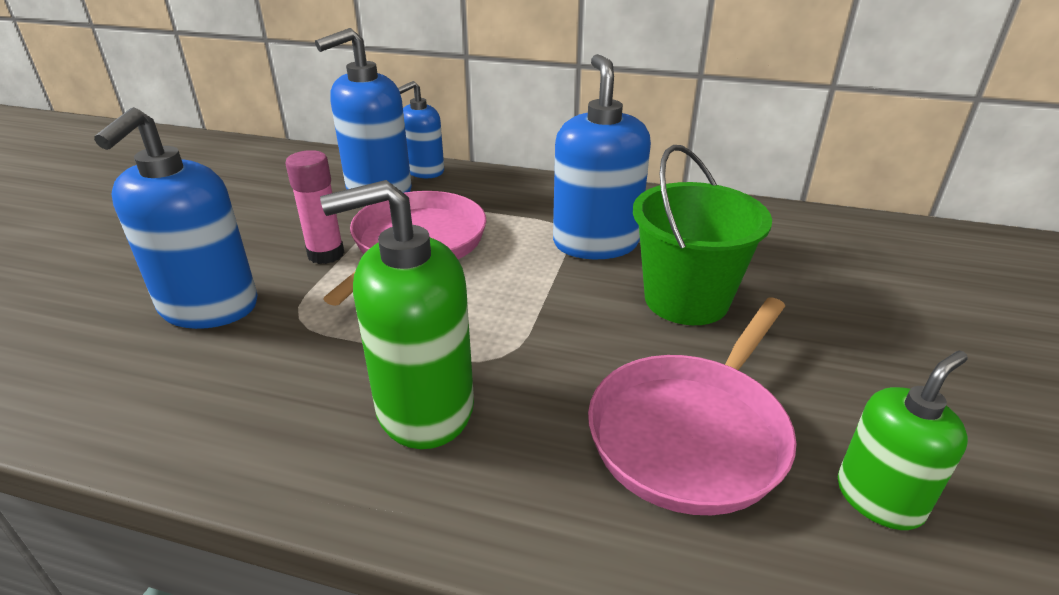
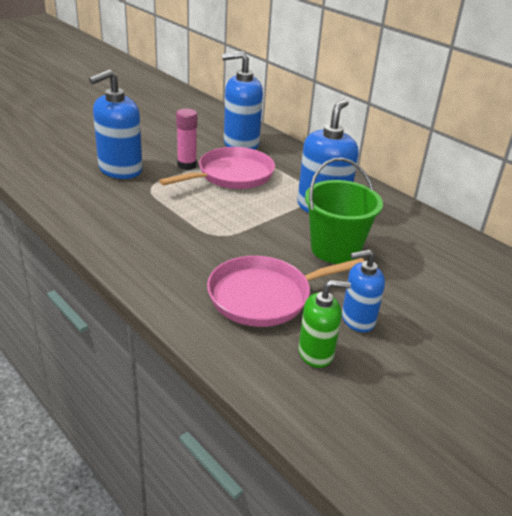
camera: 30 degrees right, 0 degrees up
green soap dispenser [320,180,474,449] -> none
blue soap dispenser [398,81,444,178] -> blue soap dispenser moved to [342,249,385,332]

